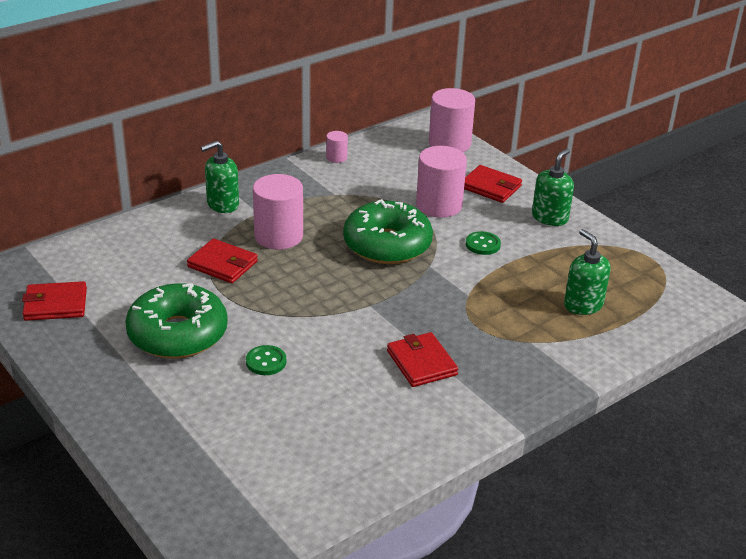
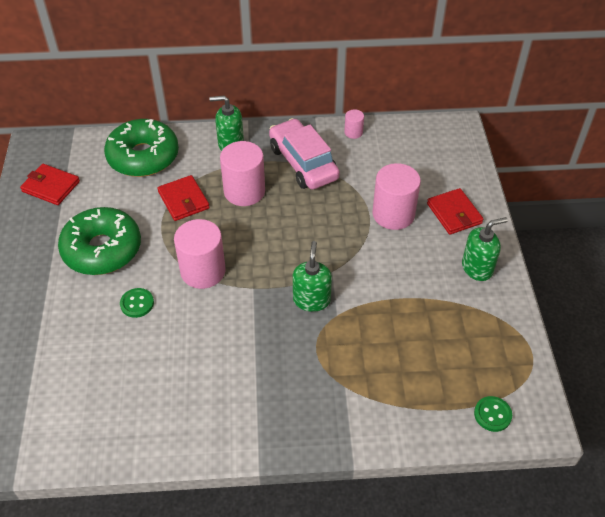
camera: 35 degrees right, 15 degrees up
green donut [343,199,433,264] -> green donut moved to [104,119,179,177]
red wallet [387,332,458,387] -> none
pink cylinder [429,88,475,152] -> pink cylinder moved to [174,219,226,289]
green button [466,231,501,255] -> green button moved to [474,396,512,432]
green soap dispenser [564,229,610,315] -> green soap dispenser moved to [293,241,332,312]
none -> pink car [269,118,340,190]

